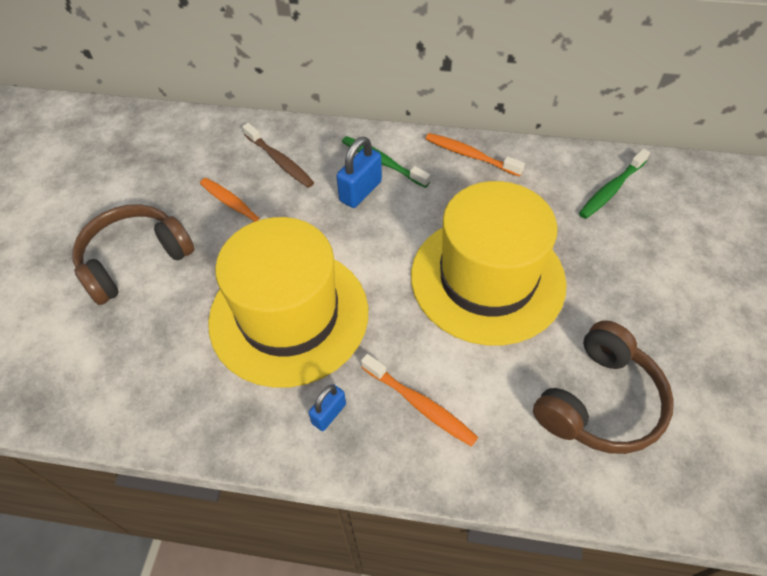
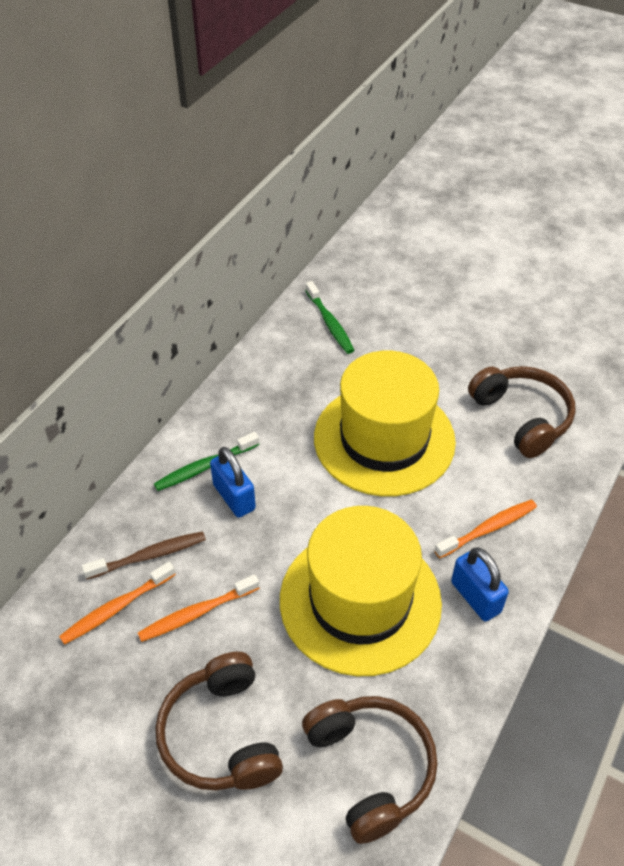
camera: 70 degrees left, 5 degrees down
blue padlock [309,384,346,431] -> blue padlock [451,547,509,621], size x1.62
orange toothbrush [426,133,525,177] -> orange toothbrush moved to [59,562,176,645]
none -> brown headphones [302,696,438,844]

